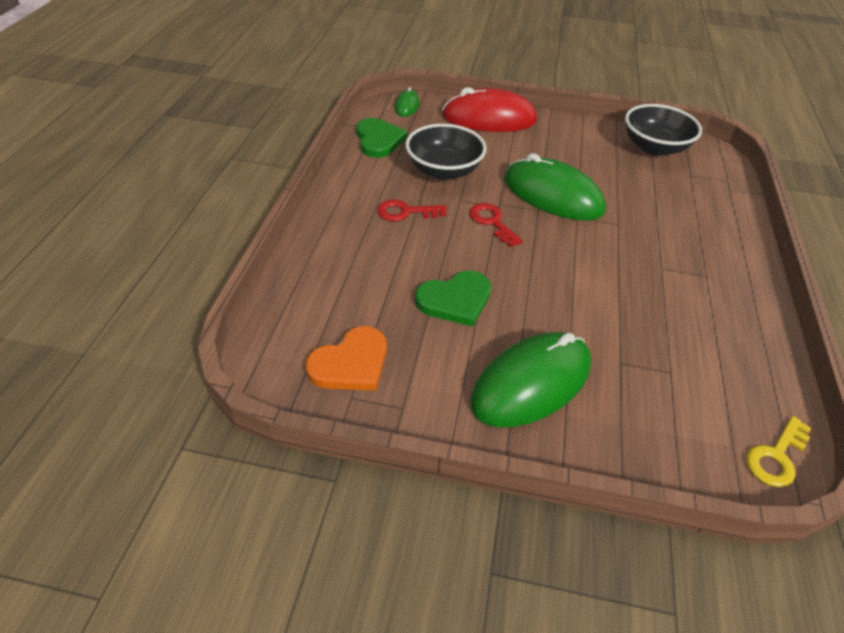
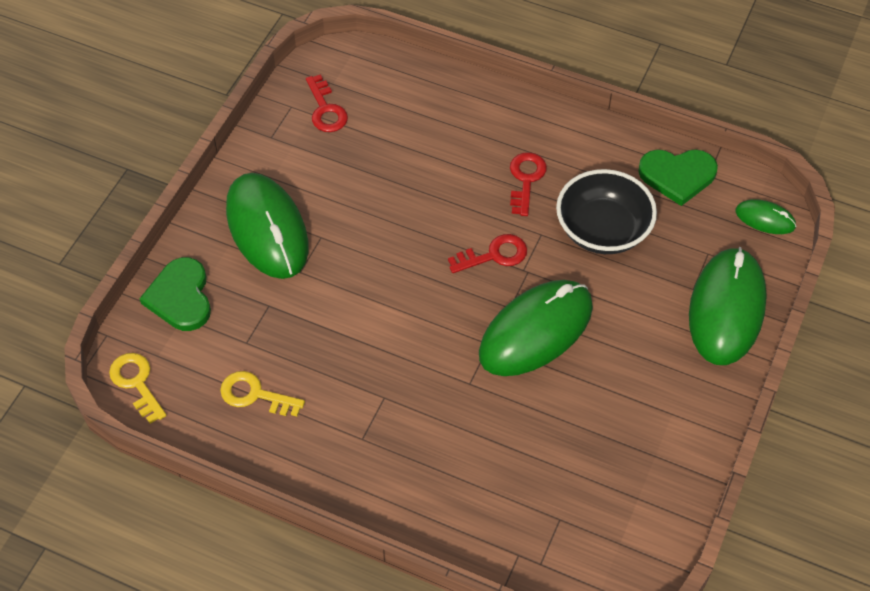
camera: 105 degrees right, 10 degrees up
orange heart [306,326,387,391] -> red key [306,74,348,132]
green heart [415,270,491,327] -> green heart moved to [139,257,211,331]
red mouse [442,87,537,132] -> green mouse [689,247,767,365]
black bowl [625,104,702,156] -> none
none -> yellow key [220,371,305,417]

